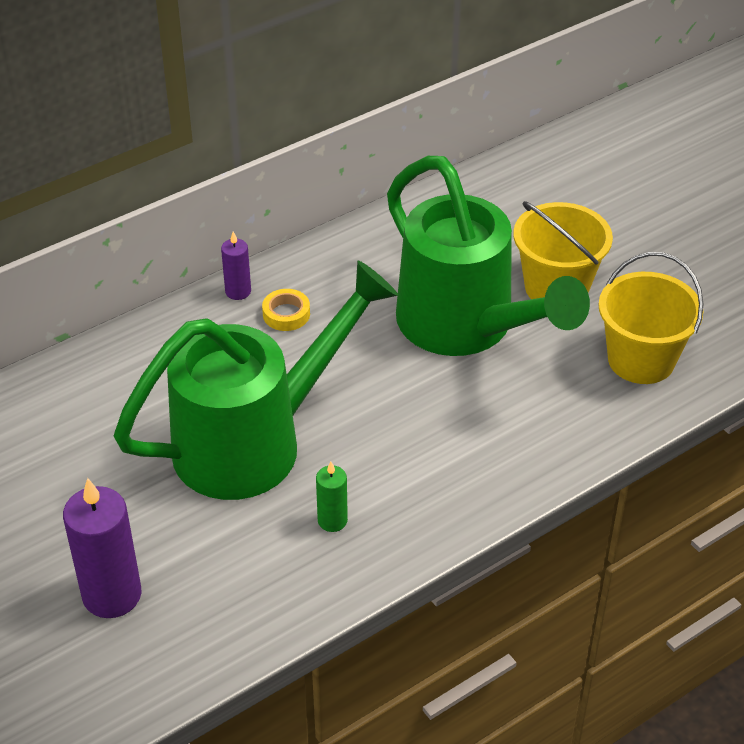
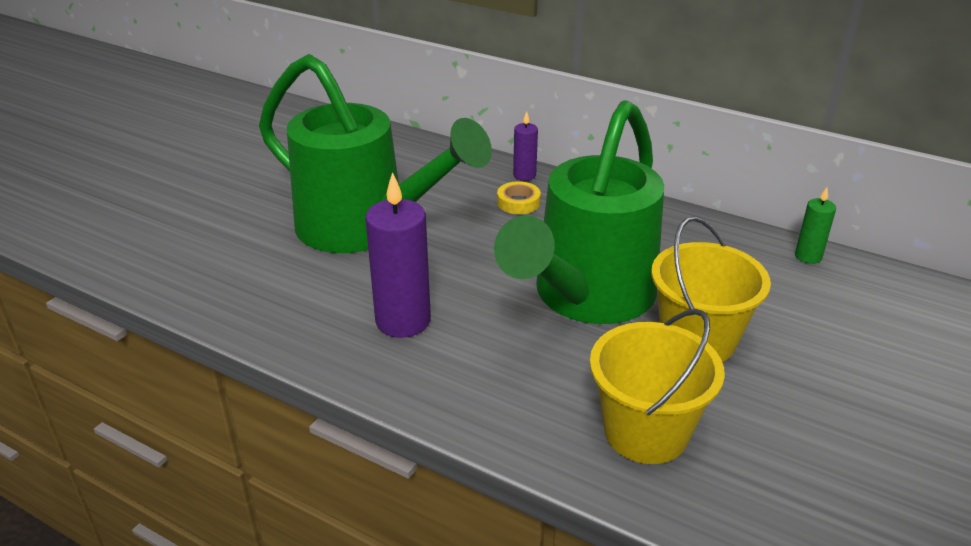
camera: 65 degrees right, 10 degrees down
purple candle [63,478,141,618] -> purple candle moved to [365,172,431,338]
green candle [316,461,348,532] -> green candle moved to [795,187,836,264]

